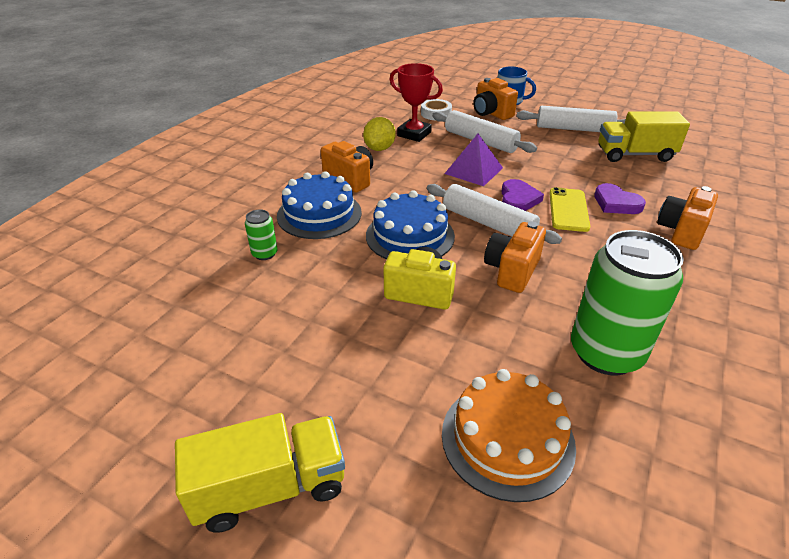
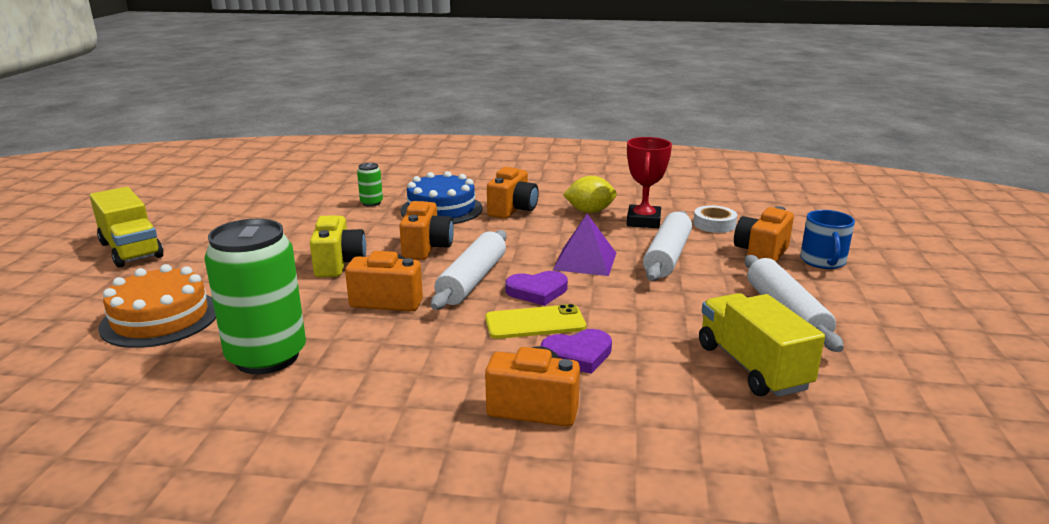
camera: 70 degrees right, 15 degrees down
blue cake [366,190,455,259] -> orange camera [399,201,454,260]
purple heart [594,183,646,214] -> purple heart turned 135 degrees counterclockwise [541,329,612,374]

